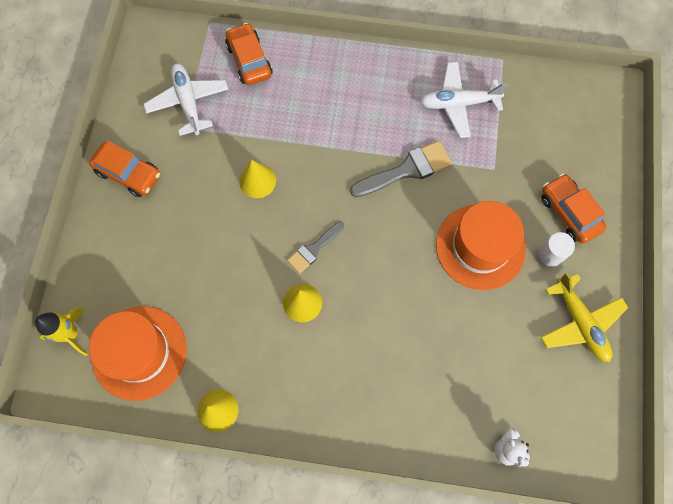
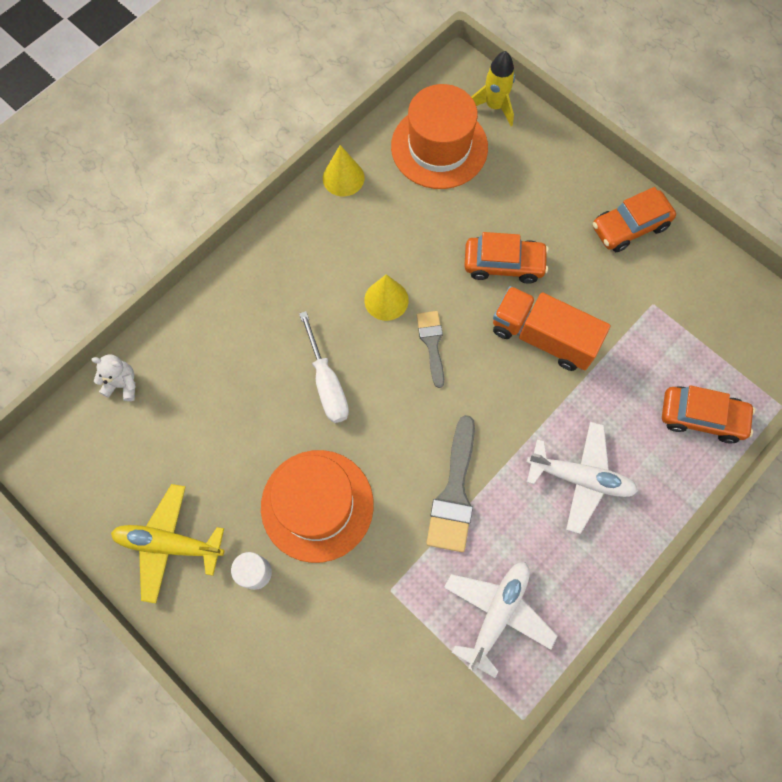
camera: 125 degrees right, 0 degrees up
white plane [144,63,229,136] -> white plane moved to [527,422,638,534]
yellow cone [239,160,276,198] -> orange truck [493,286,611,371]
orange car [541,174,607,244] -> orange car moved to [464,232,549,284]
none -> white screwdriver [299,311,349,423]

